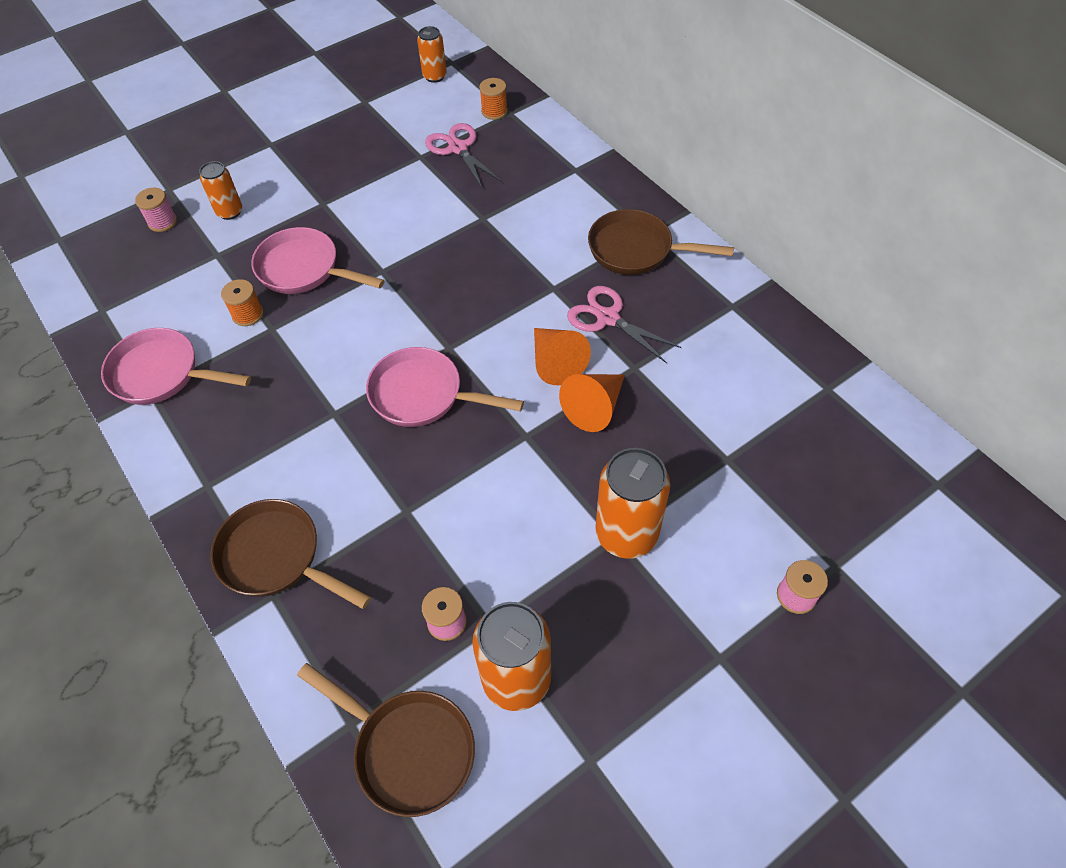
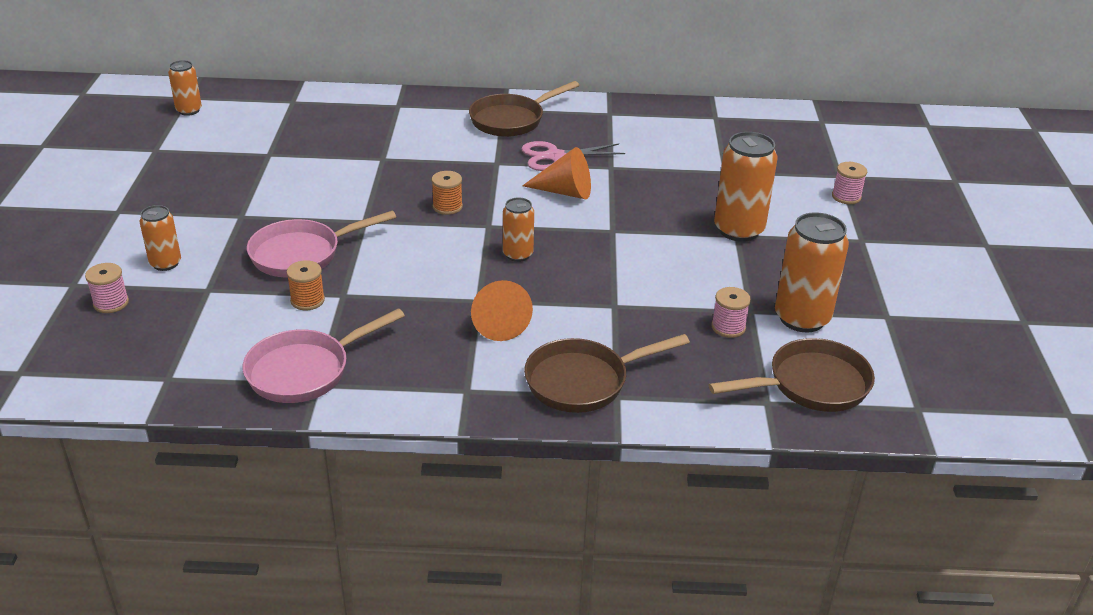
camera: 55 degrees left, 20 degrees down
pink pan [366,347,524,427] -> orange can [503,197,534,262]
pink scissors [425,123,502,189] -> none
orange spool [479,78,508,120] -> orange spool moved to [432,171,463,215]
orange cone [559,374,625,432] -> orange cone moved to [471,280,533,341]

